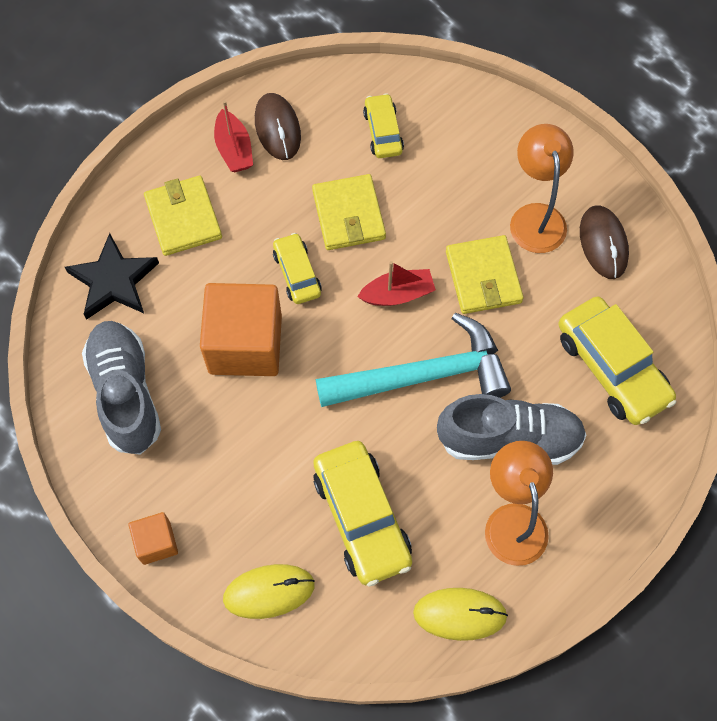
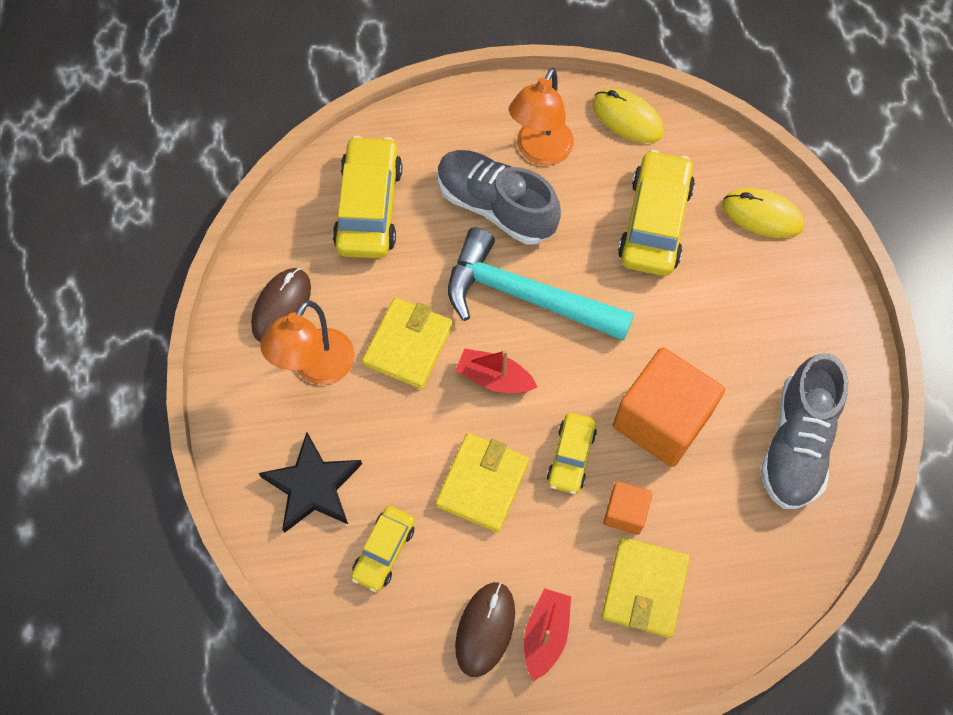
camera: 145 degrees left, 0 degrees up
black star [65,233,159,320] -> black star moved to [259,432,362,533]
orange cube [129,512,178,565] -> orange cube moved to [603,481,653,535]

